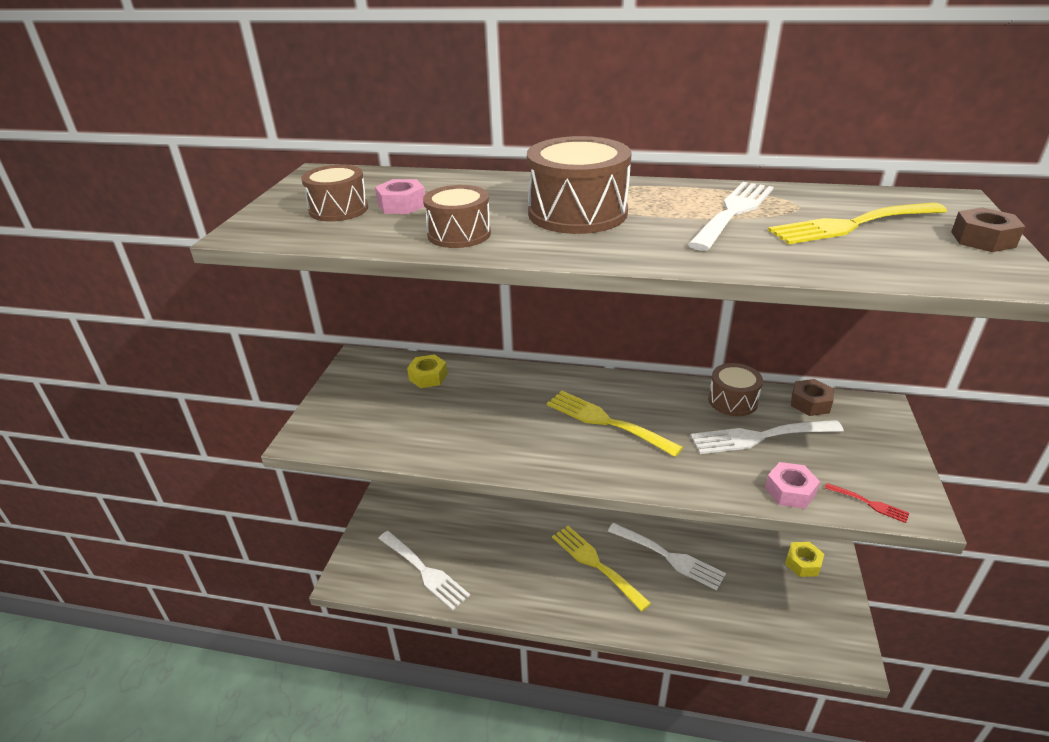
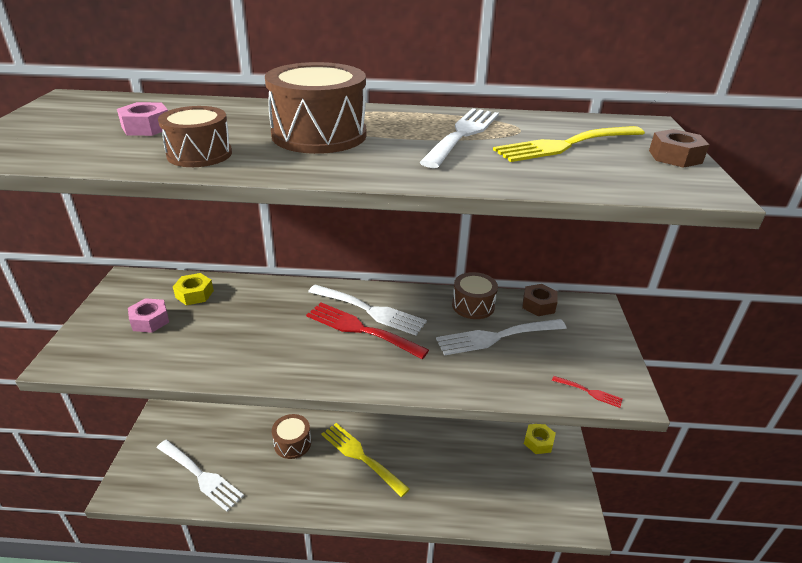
camera: 10 degrees left, 0 degrees up
brown drum [301,165,368,222] -> brown drum moved to [272,414,311,459]
yellow fork [547,391,683,457] -> red fork [306,303,429,359]
white fork [608,523,726,591] -> white fork moved to [308,284,427,335]
pink nut [765,462,820,509] -> pink nut moved to [128,298,169,333]

